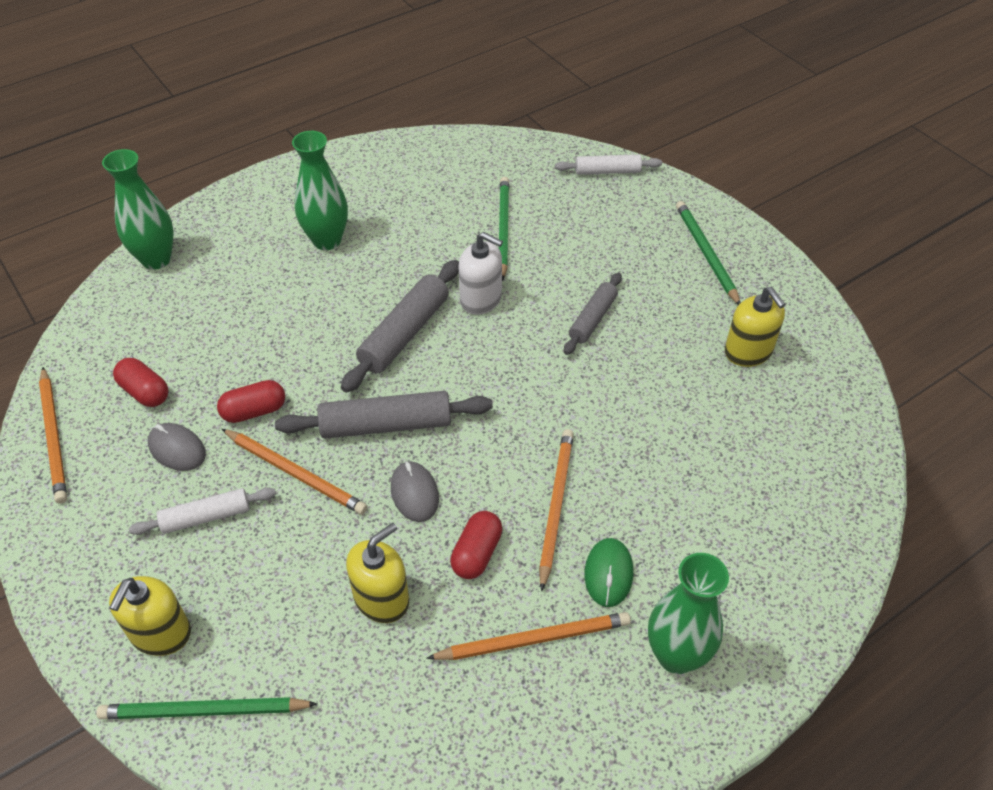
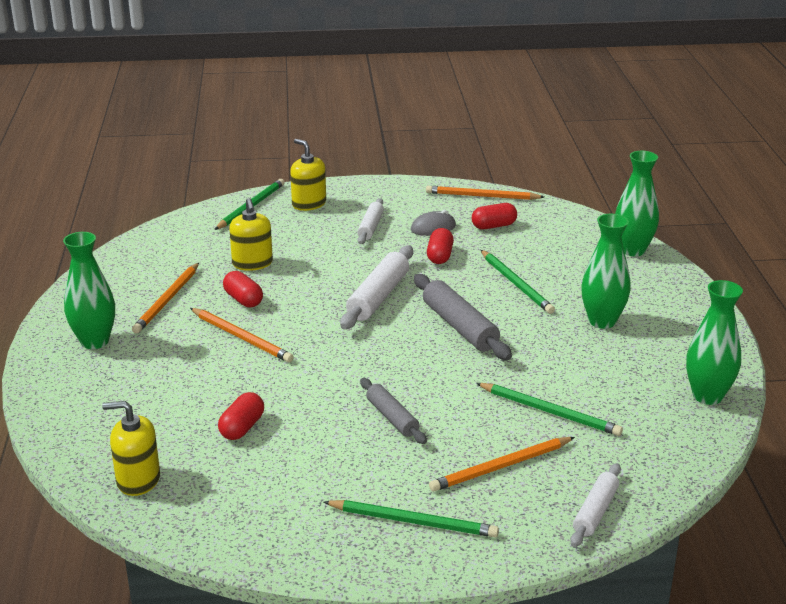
camera: 120 degrees right, 20 degrees down
orange pencil [222,429,368,515] -> orange pencil moved to [429,437,575,492]
grey rolling pin [275,391,493,439] -> white rolling pin [340,246,413,329]
grey mouse [391,461,439,522] -> none
white soap dispenser [459,232,503,315] -> none
green mouse [585,538,633,607] -> none
yellow soap dispenser [725,287,786,367] -> yellow soap dispenser moved to [102,401,160,496]
none -> red capsule [218,392,264,440]
none -> green pencil [481,250,555,314]
none -> green vase [686,280,743,405]

